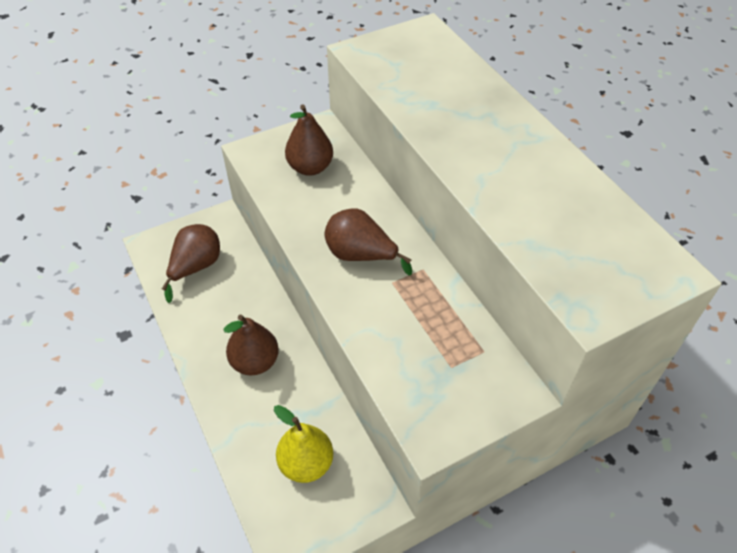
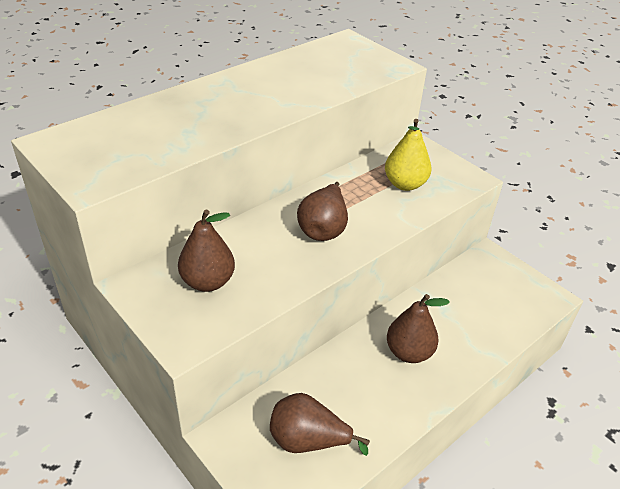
camera: 105 degrees left, 10 degrees down
yellow pear [274,405,333,483] -> yellow pear moved to [385,119,431,191]

